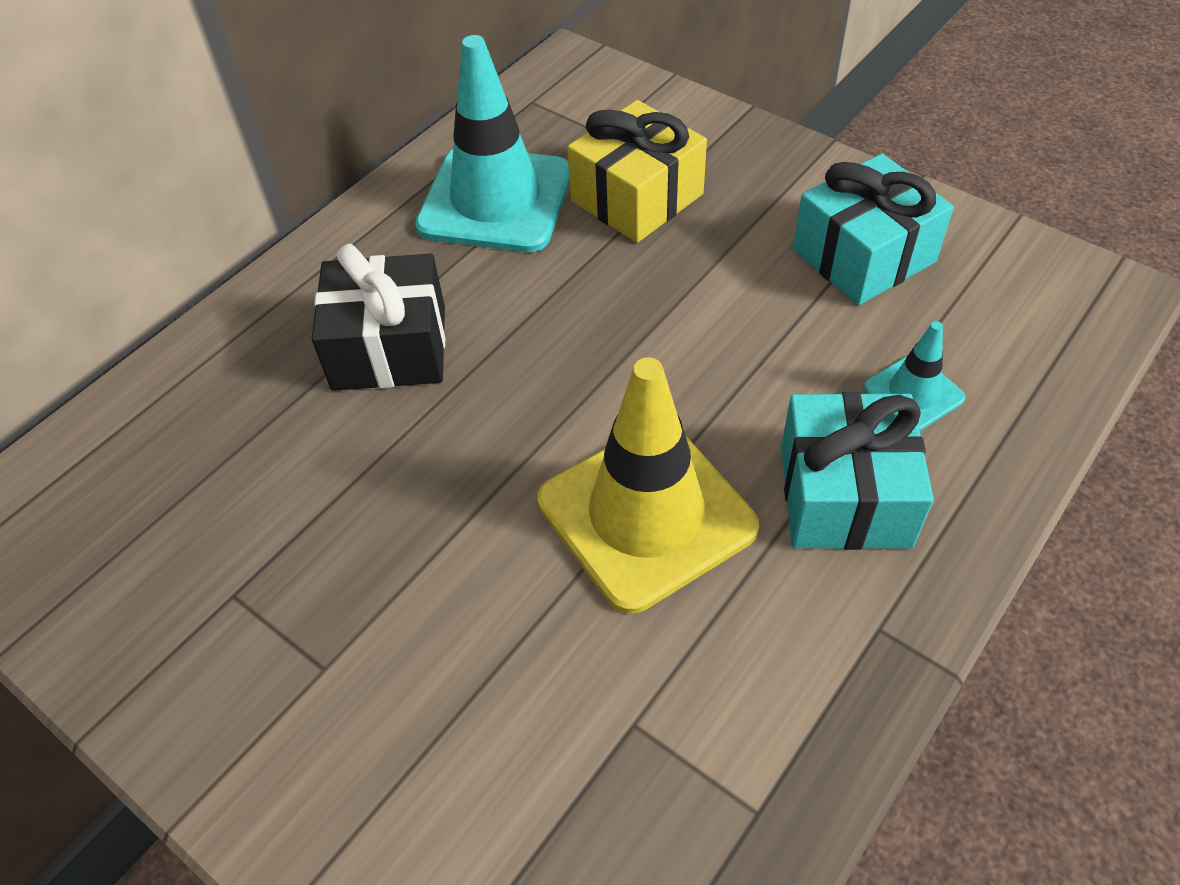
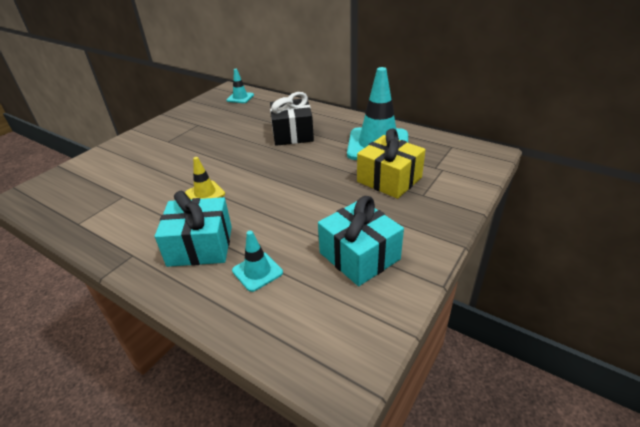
camera: 85 degrees right, 15 degrees down
yellow traffic cone [538,357,759,614] -> yellow traffic cone [185,157,225,200], size x0.47
none -> turquoise traffic cone [227,69,254,103]

